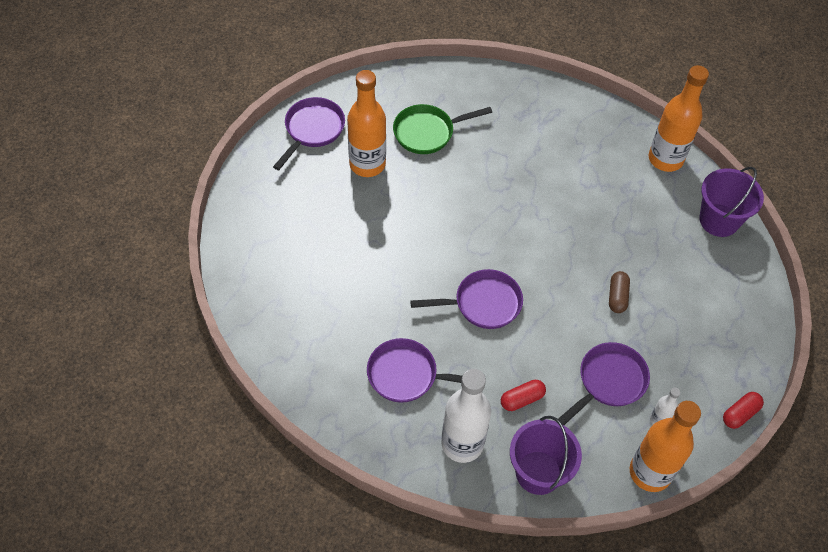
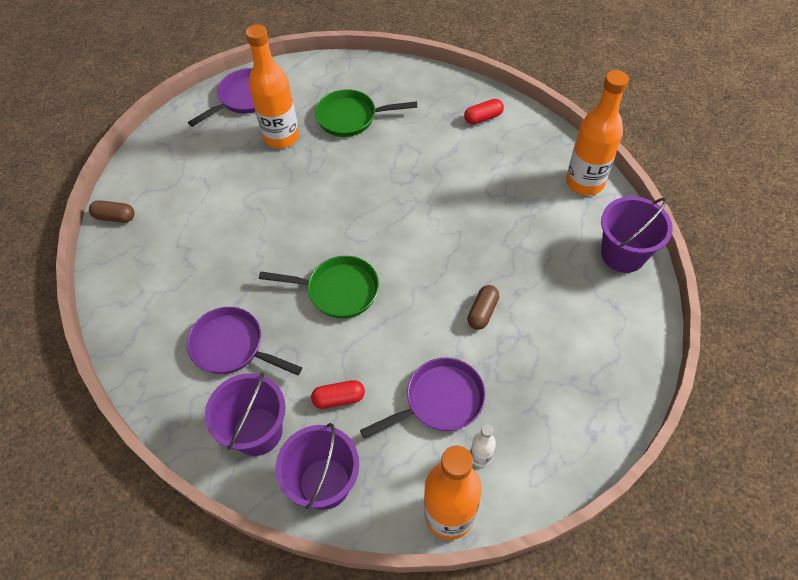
camera: 20 degrees right, 0 degrees up
purple pan [410,269,523,329] -> green pan [259,256,379,318]
white bottle [441,369,491,463] -> purple bucket [205,372,286,456]
red capsule [723,392,764,429] -> red capsule moved to [464,99,504,124]
none -> brown capsule [89,200,134,223]

